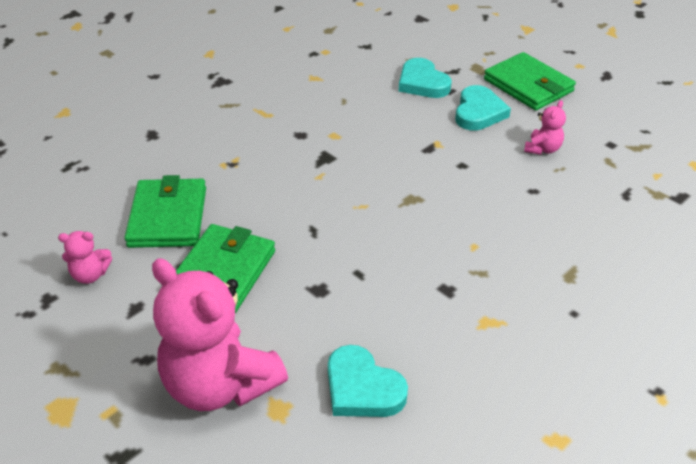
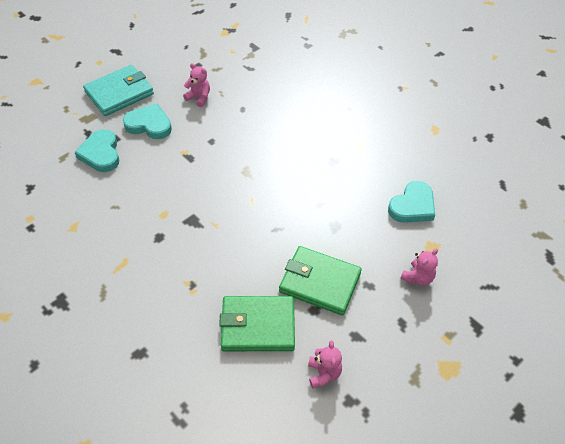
camera: 90 degrees left, 10 degrees up
pink teddy bear [152,259,288,411] -> pink teddy bear [400,248,438,286], size x0.43
turquoise heart [399,58,451,98] -> turquoise heart turned 105 degrees clockwise [75,129,119,172]
green wallet [484,52,576,110] -> turquoise wallet [83,65,154,116]

